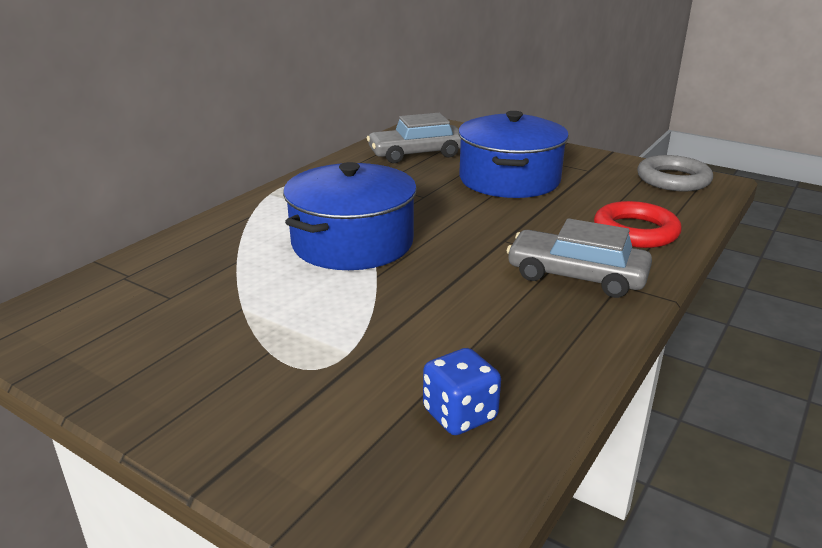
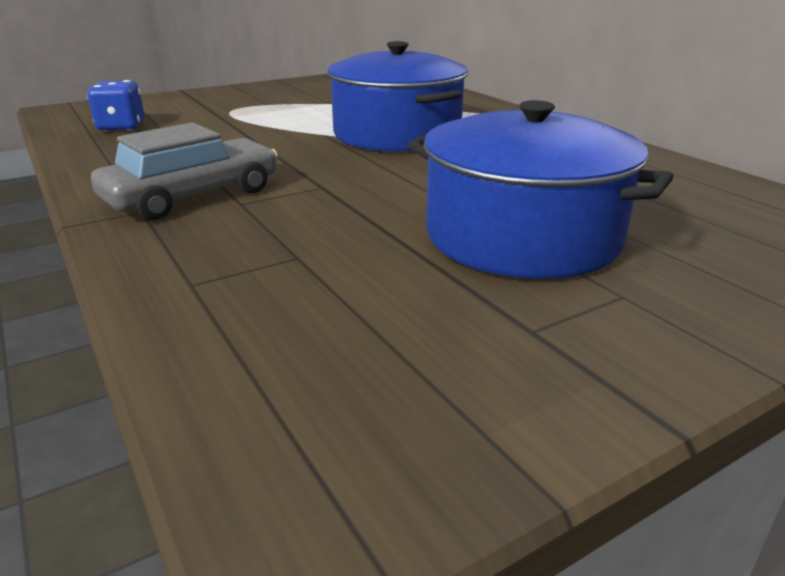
camera: 115 degrees right, 0 degrees up
grey car [367,113,461,163] -> none
red ring [594,201,682,248] -> none
grey ring [637,155,713,191] -> none

